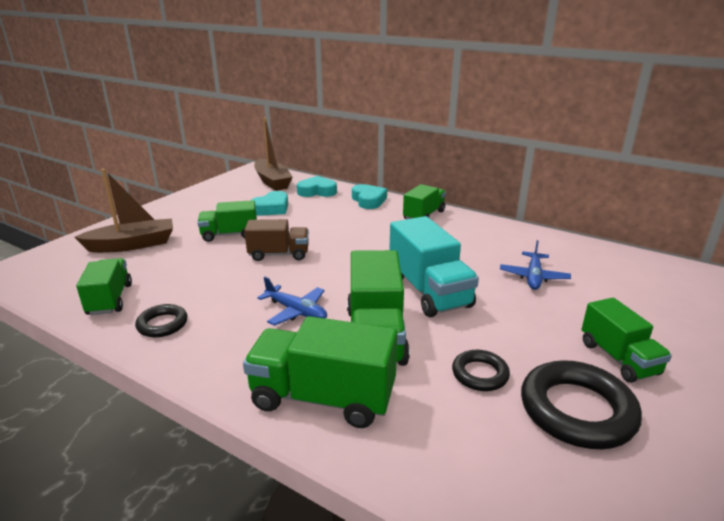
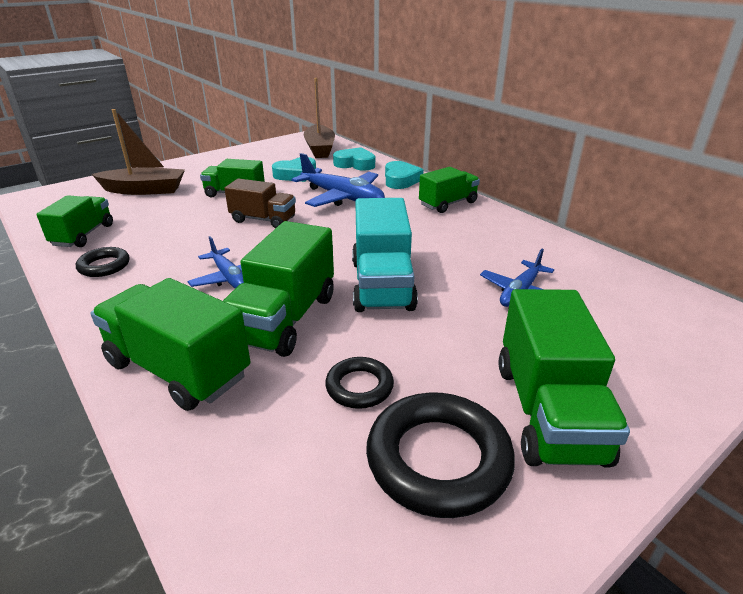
camera: 20 degrees right, 5 degrees up
green truck [582,298,672,383] -> green truck [498,289,630,467], size x1.55
none -> blue plane [291,153,385,207]

